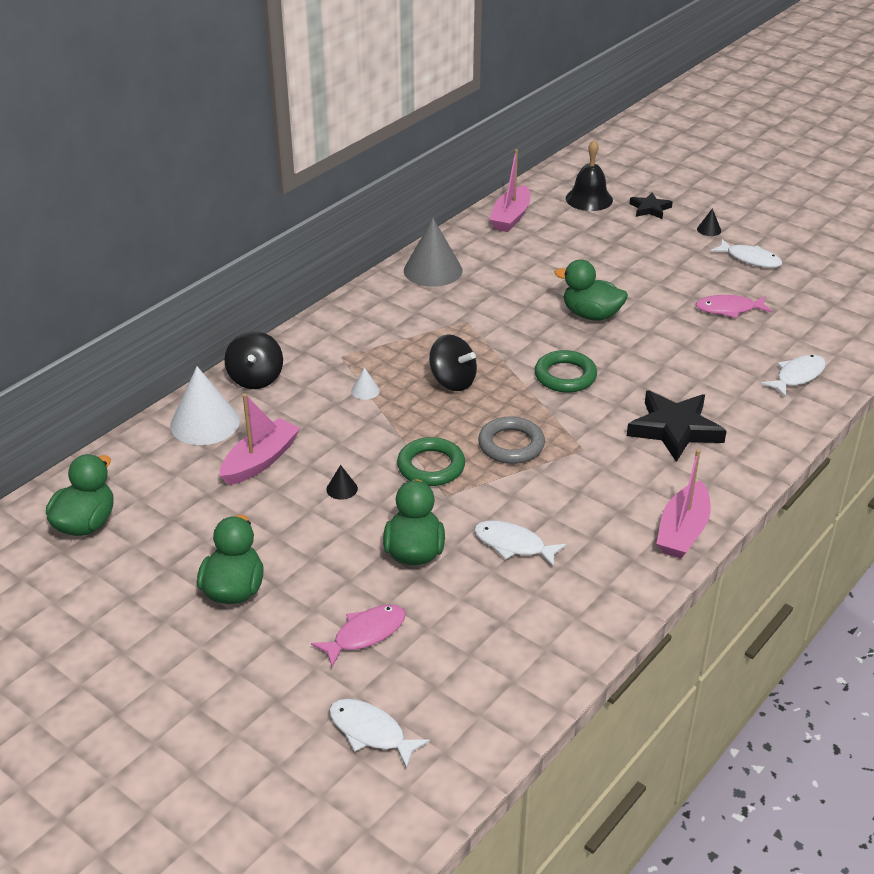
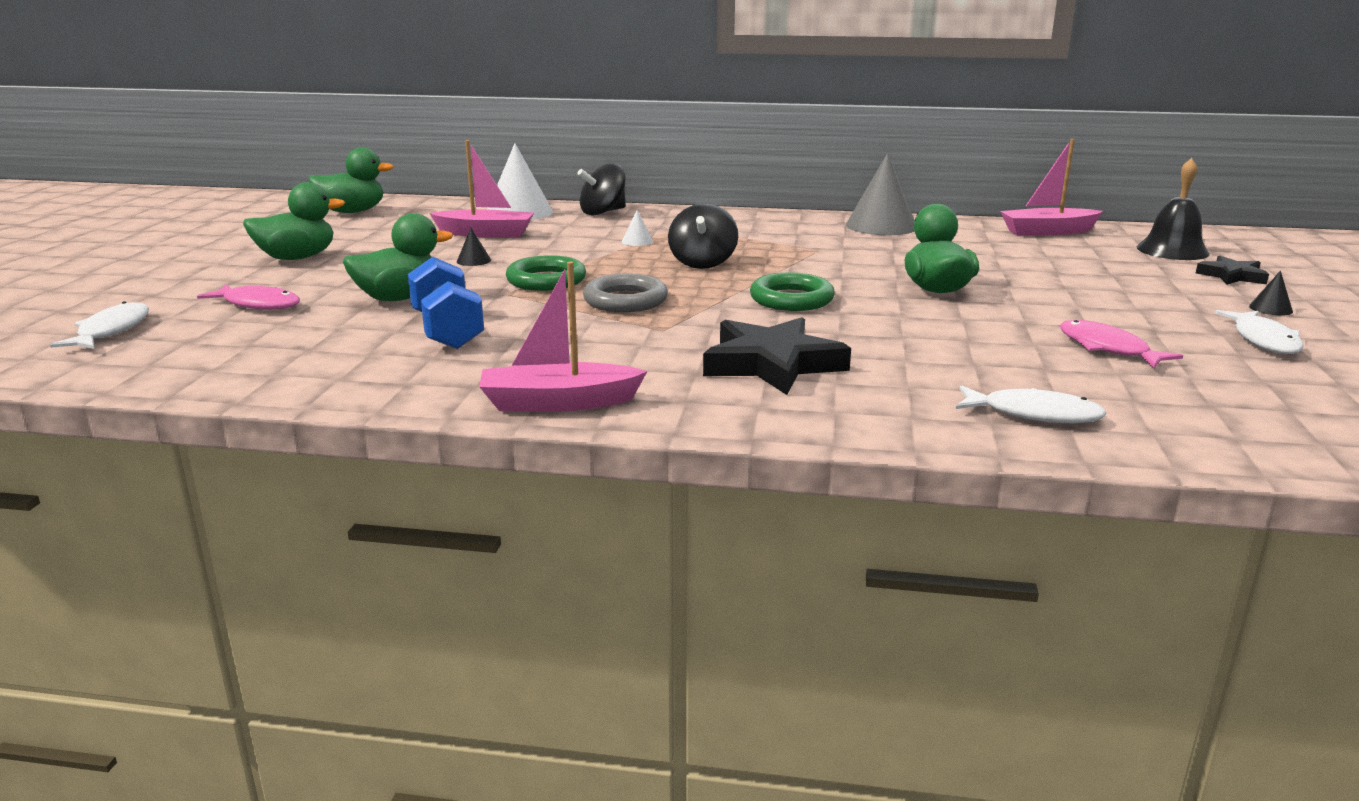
camera: 60 degrees right, 15 degrees down
white fish [474,520,567,568] -> blue dumbbell [408,257,484,349]

